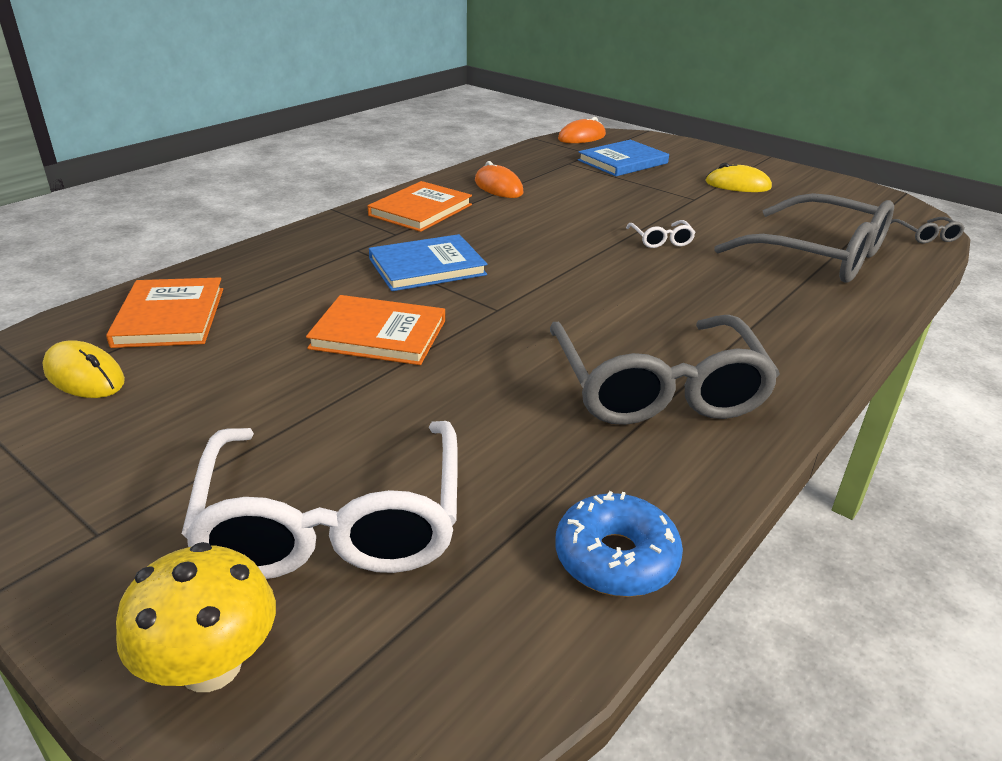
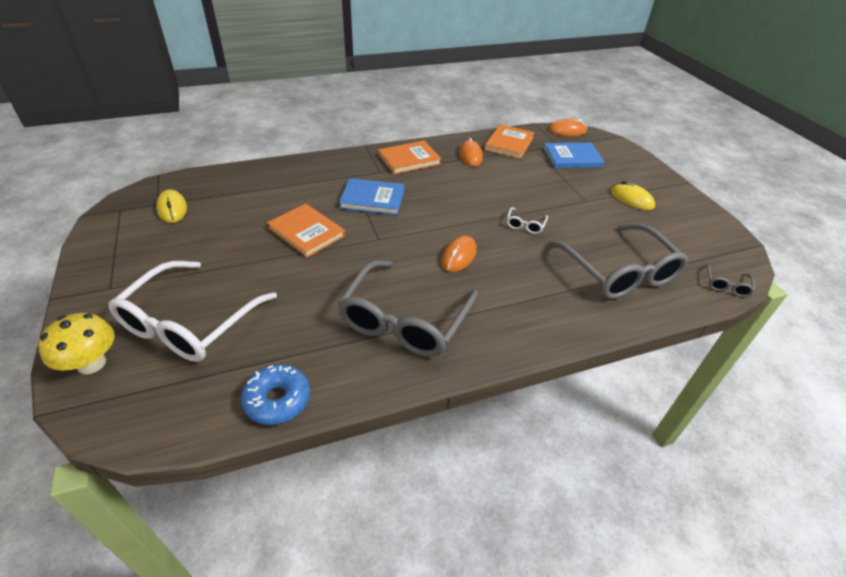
camera: 30 degrees right, 10 degrees up
orange book [106,277,223,348] -> orange book moved to [484,124,535,159]
none -> orange mouse [441,236,477,272]

